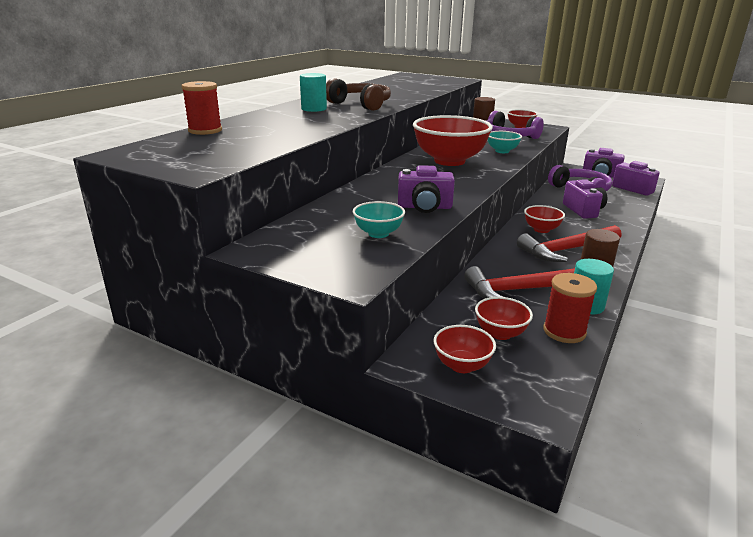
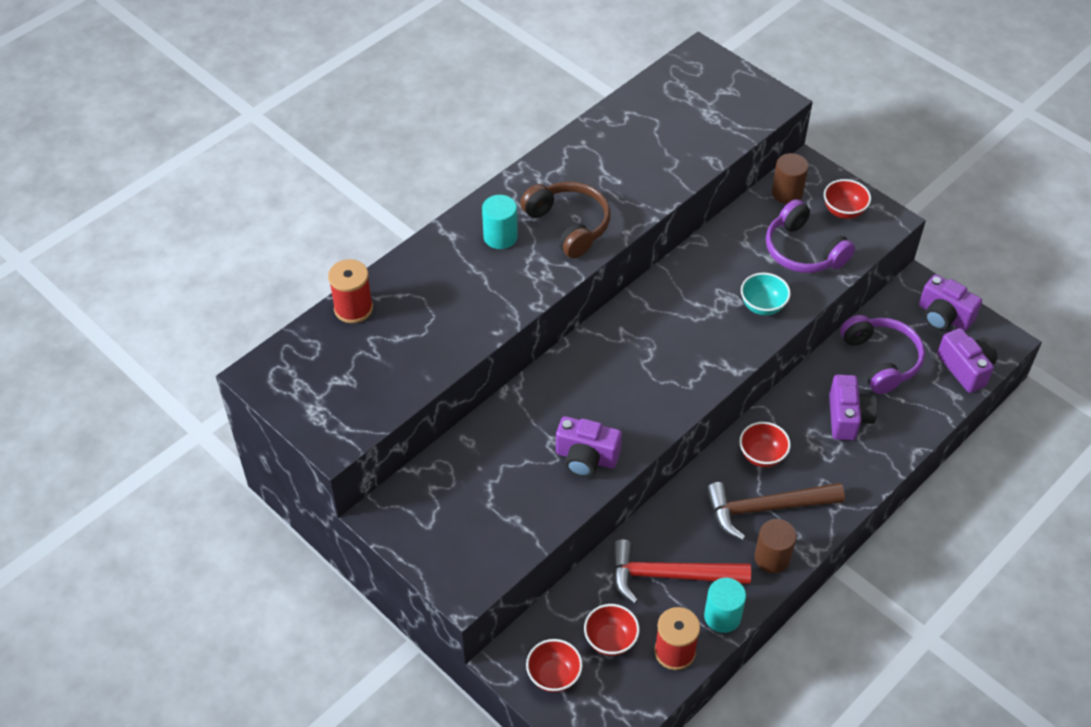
camera: 15 degrees right, 25 degrees up
turquoise bowl [353,201,405,238] -> none
red bowl [413,115,493,166] -> none
red hammer [517,225,621,262] -> brown hammer [706,482,845,540]

